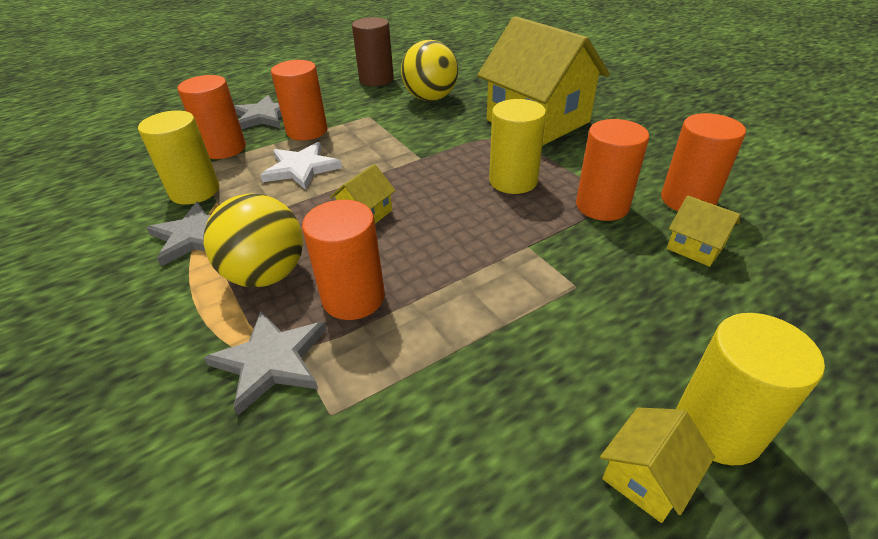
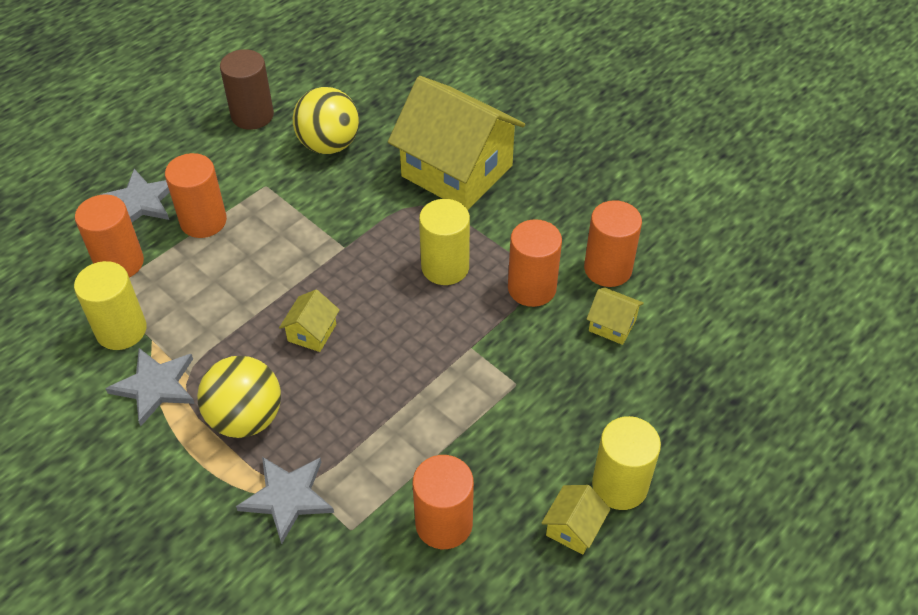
camera: 15 degrees left, 10 degrees up
white star [260,142,342,190] -> none
orange cylinder [302,200,385,320] -> orange cylinder moved to [413,455,474,549]

